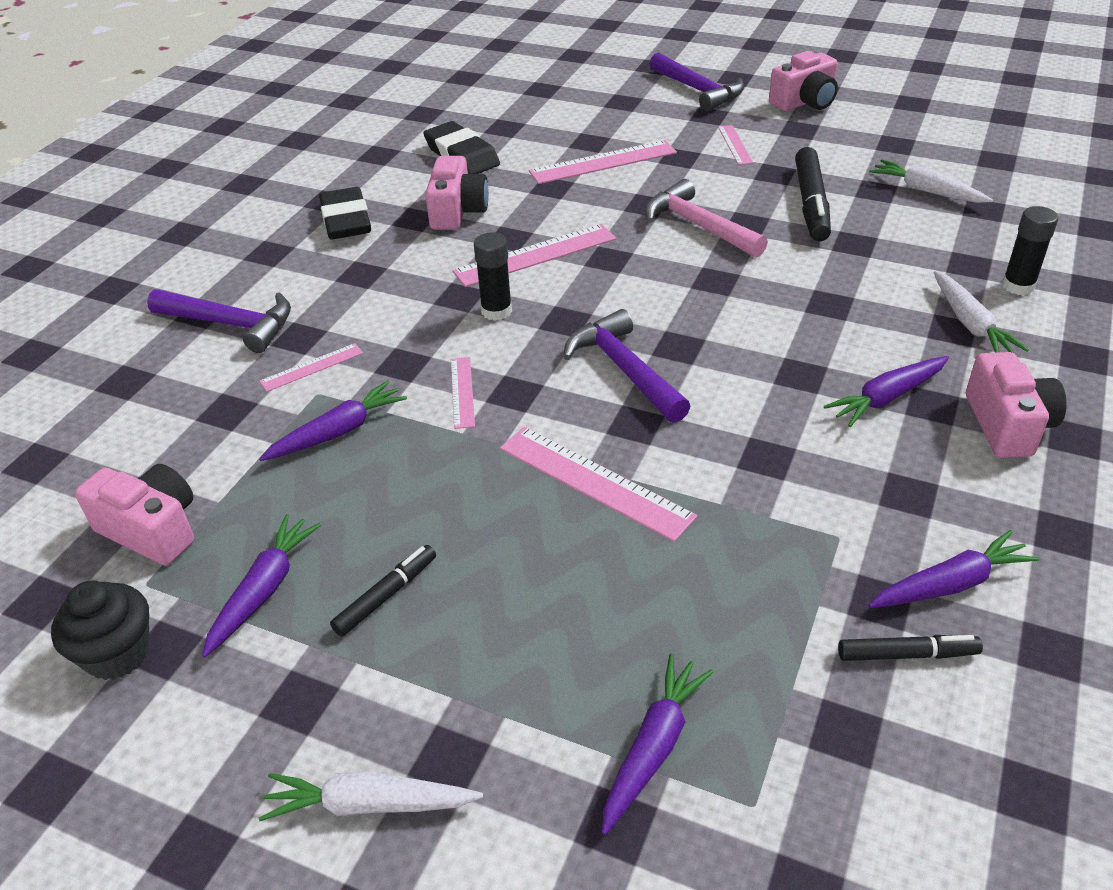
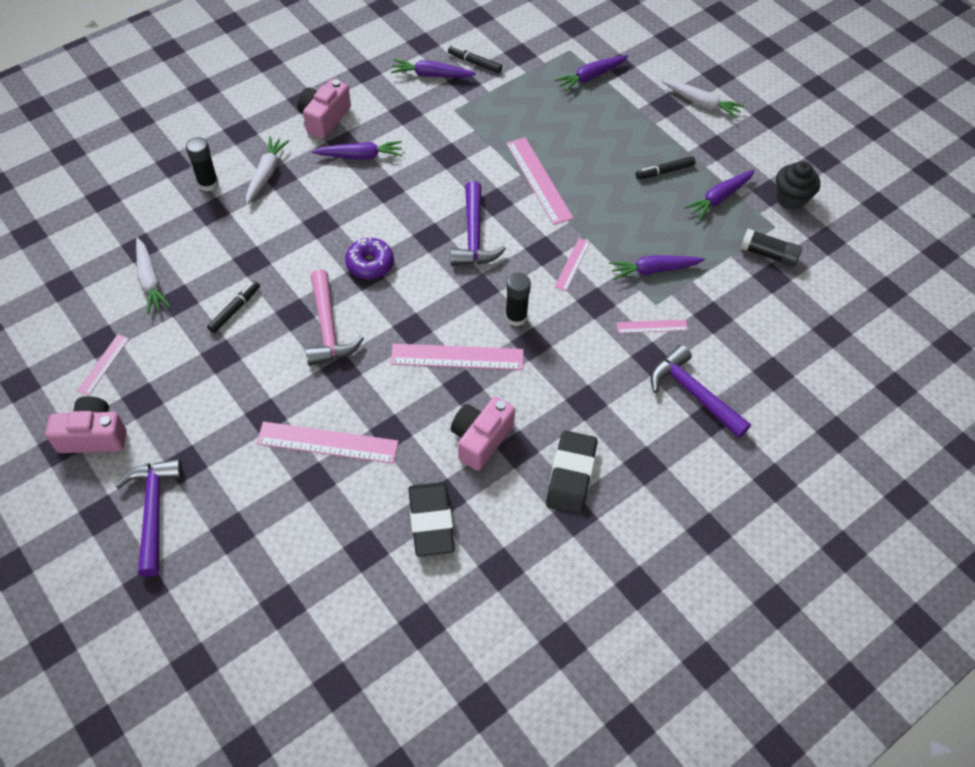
camera: 155 degrees left, 15 degrees up
pink camera [75,464,194,565] -> black glue stick [740,229,802,267]
pink ruler [718,125,753,165] -> pink ruler moved to [77,334,129,396]
black marker [795,147,831,241] -> black marker [207,281,260,333], size x0.57
none -> purple donut [345,237,394,279]

